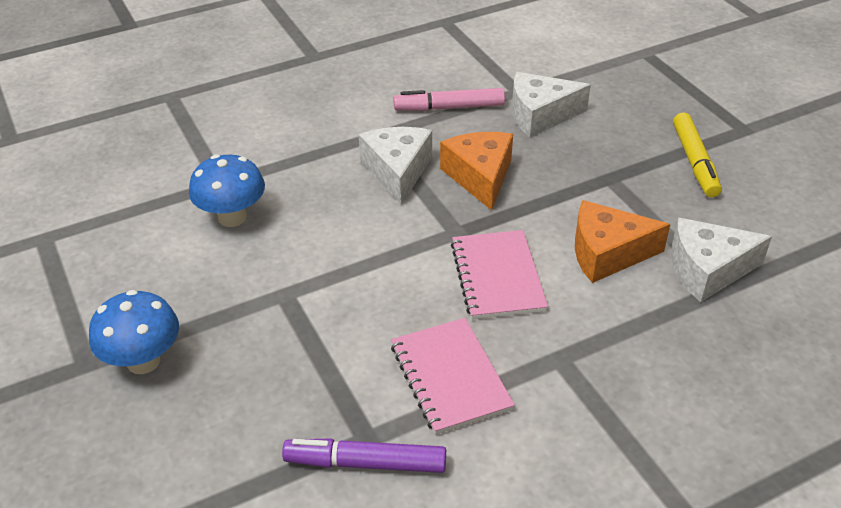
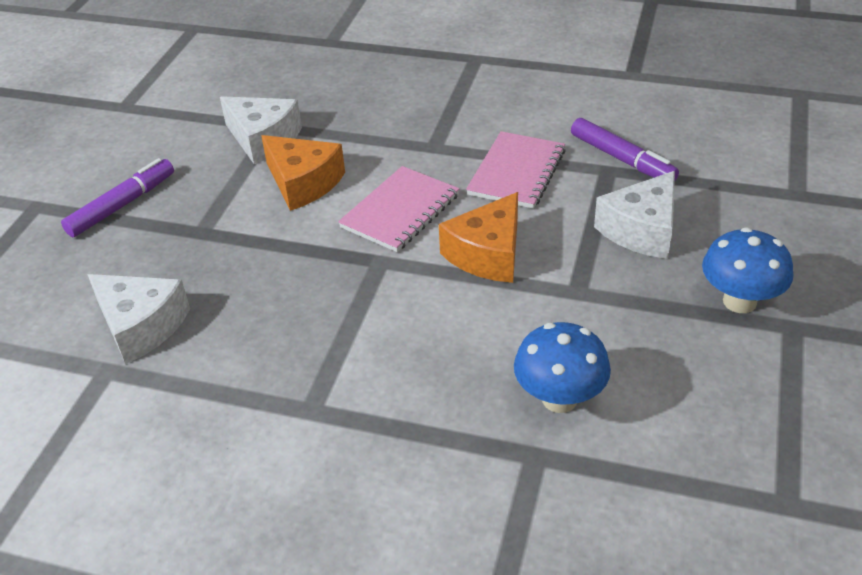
camera: 135 degrees left, 0 degrees up
white cheese [359,127,432,205] -> white cheese moved to [594,171,675,259]
pink marker [394,88,505,111] -> none
orange cheese [440,132,513,210] -> orange cheese moved to [439,192,518,283]
yellow marker [673,113,722,198] -> purple marker [61,158,174,237]

